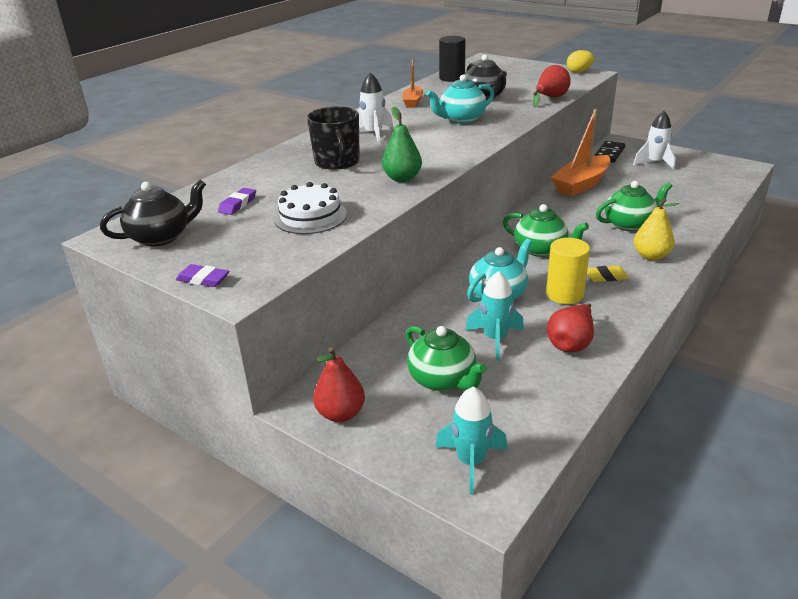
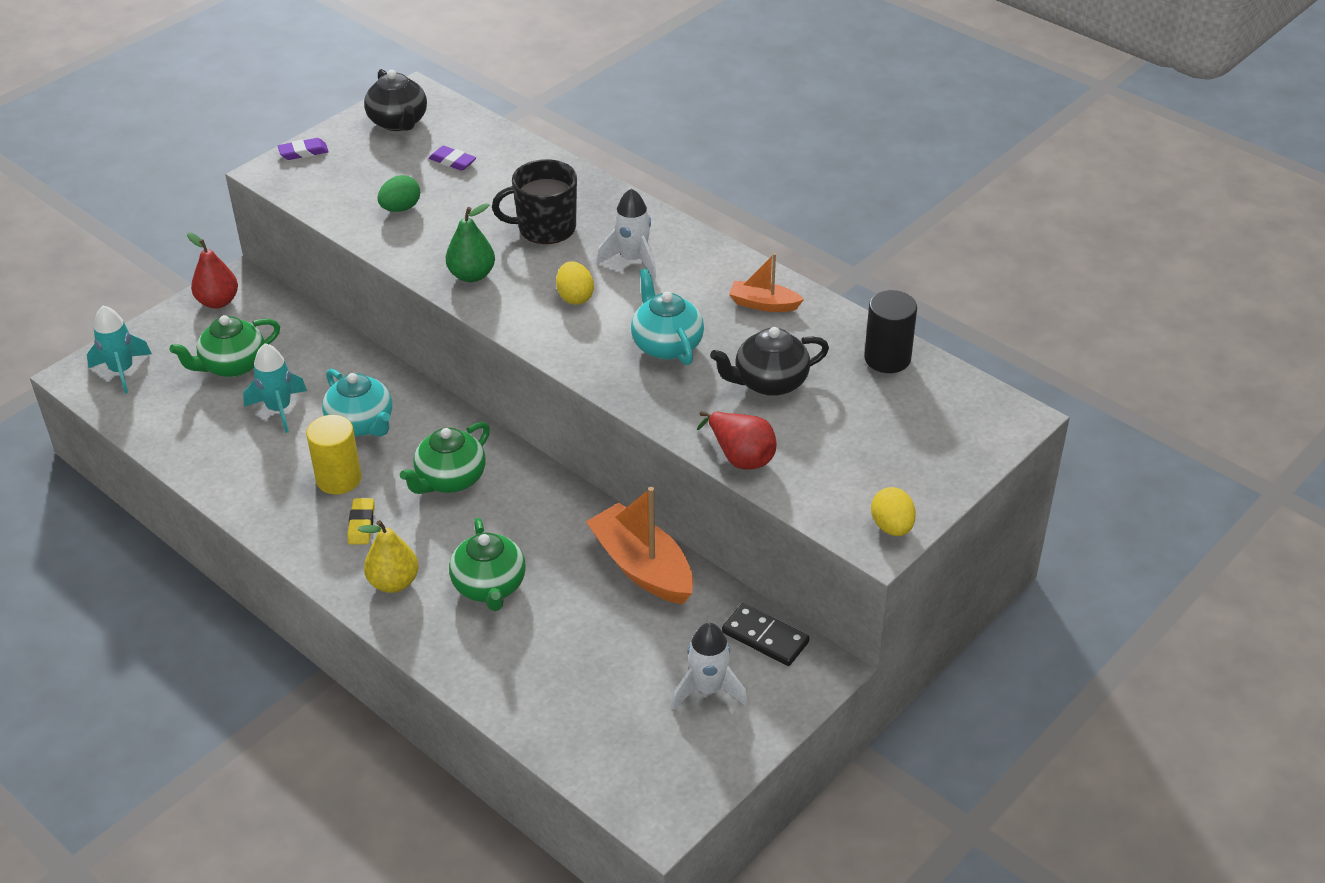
camera: 95 degrees right, 10 degrees up
purple eraser [176,264,230,287] -> purple eraser turned 45 degrees clockwise [278,138,329,160]
white cake [274,182,347,234] -> green egg [377,175,420,212]
red pear [547,303,594,353] -> none
none -> yellow egg [556,261,594,305]

